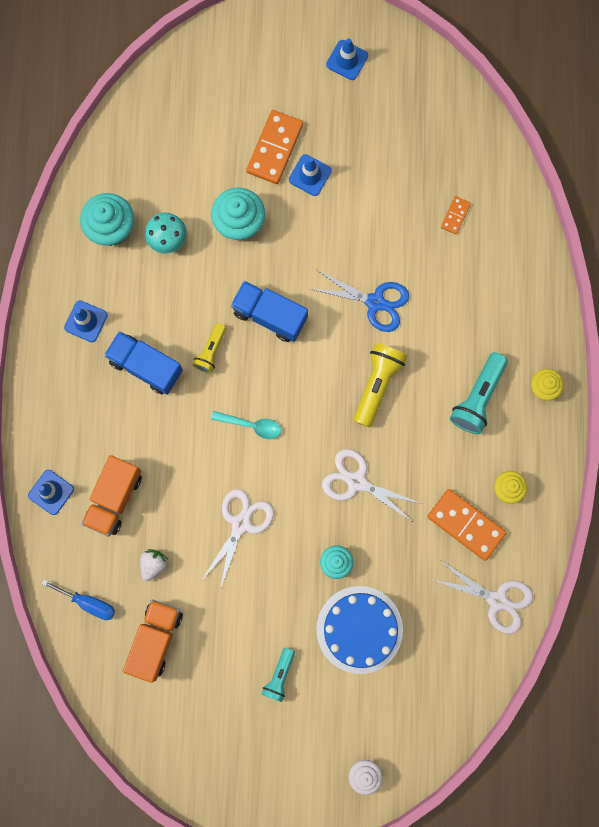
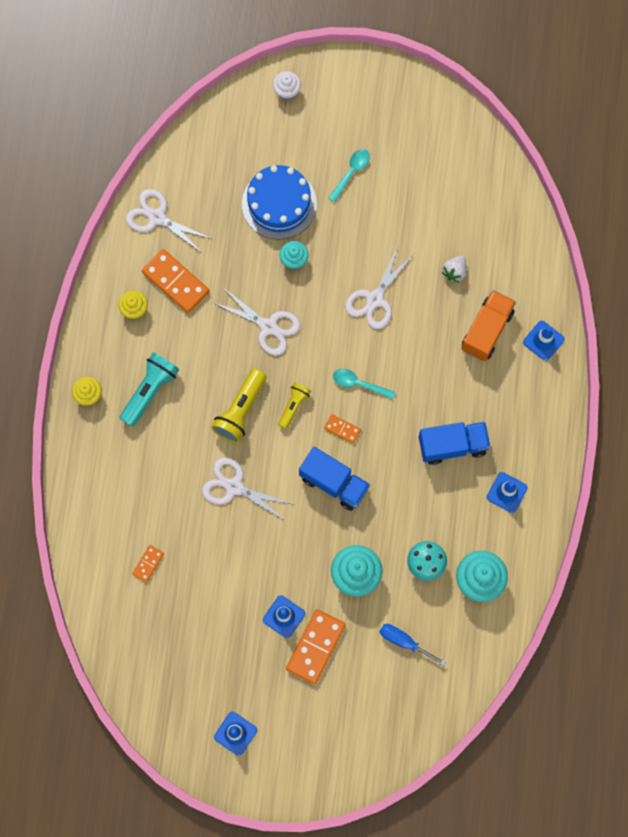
camera: 175 degrees left, 5 degrees down
blue screwdriver [42,580,115,620] -> blue screwdriver moved to [380,624,446,666]
blue truck [104,331,183,395] -> blue truck turned 45 degrees counterclockwise [419,422,491,465]
orange truck [123,600,183,683] -> none
yellow flashlight [192,323,226,374] -> yellow flashlight moved to [278,382,311,429]
turquoise flashlight [262,648,295,702] -> turquoise spoon [329,149,370,202]
blue scissors [311,270,409,332] -> white scissors [202,458,295,522]
none -> orange domino [324,414,361,444]

